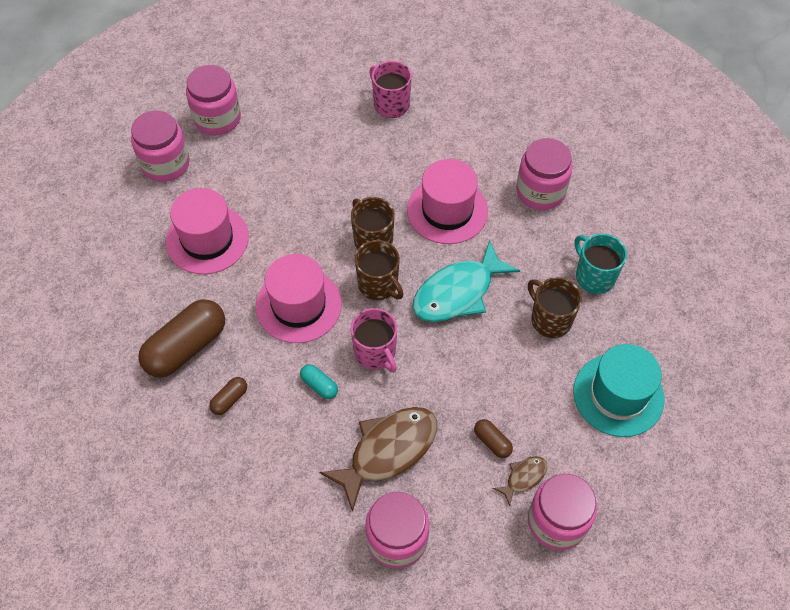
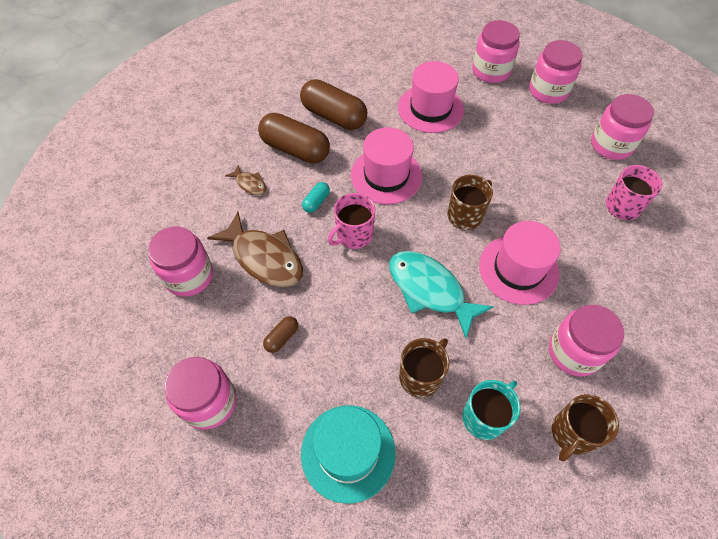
camera: 80 degrees right, 0 degrees up
brown capsule [209,377,247,415] -> brown capsule [258,113,330,163], size x2.20
brown mug [355,240,404,300] -> brown mug moved to [552,394,619,461]
brown fish [493,456,547,506] -> brown fish moved to [225,165,266,195]
none -> pink jar [591,94,654,160]

